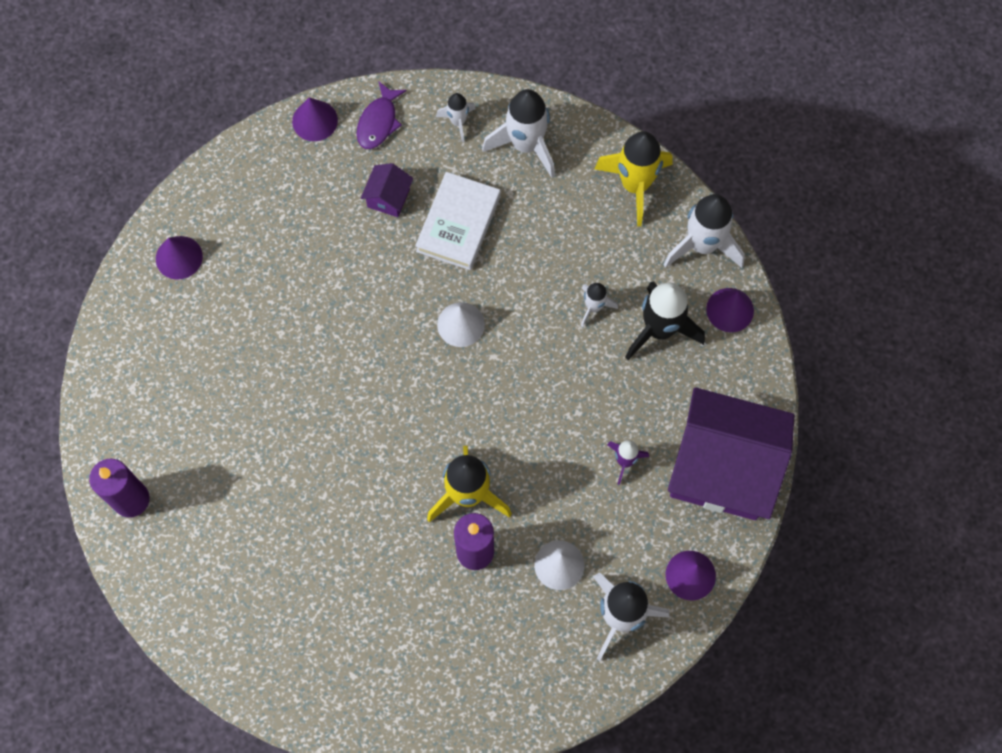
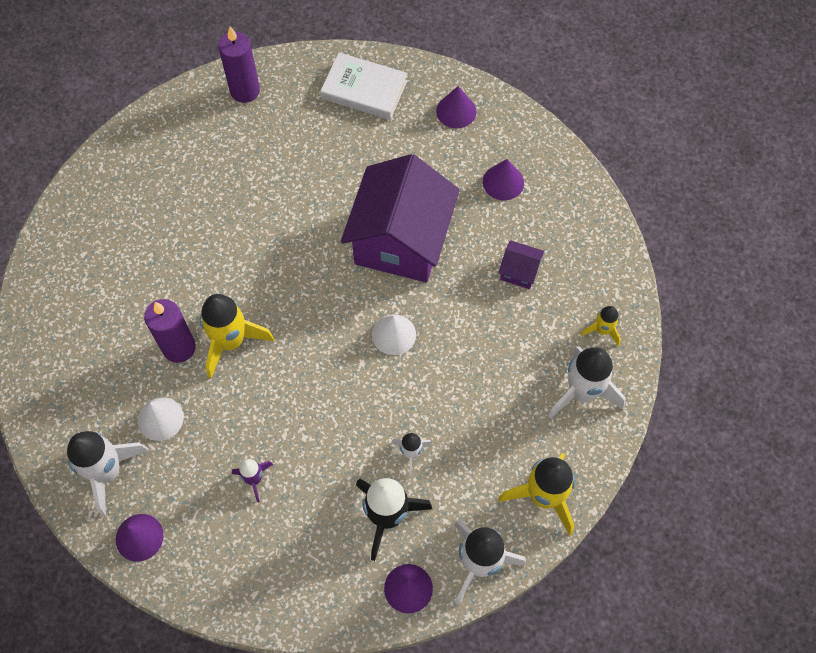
camera: 90 degrees right, 5 degrees down
purple cone [292,97,338,141] -> purple cone moved to [483,159,524,200]
purple fish [357,81,407,149] -> none
white book [415,172,501,270] -> white book moved to [320,53,408,120]
white rocket [436,93,476,143] -> yellow rocket [581,306,621,346]
purple house [668,387,795,520] -> purple house moved to [341,154,460,283]

